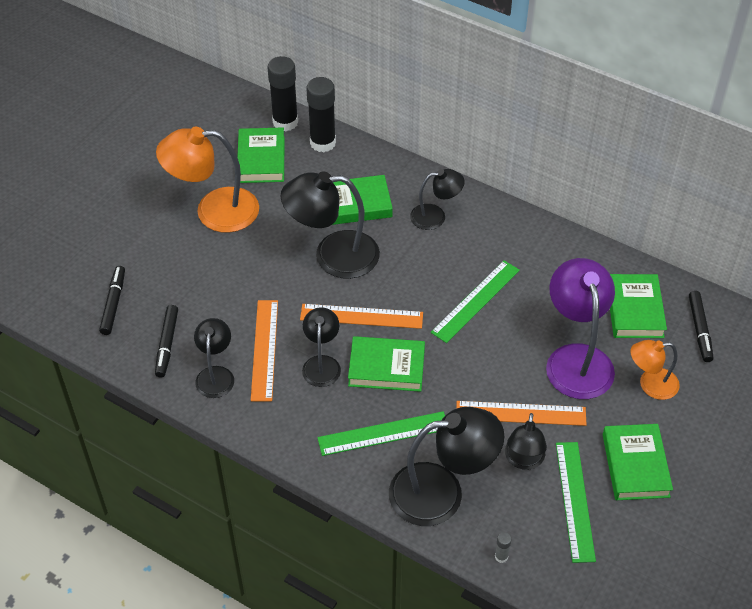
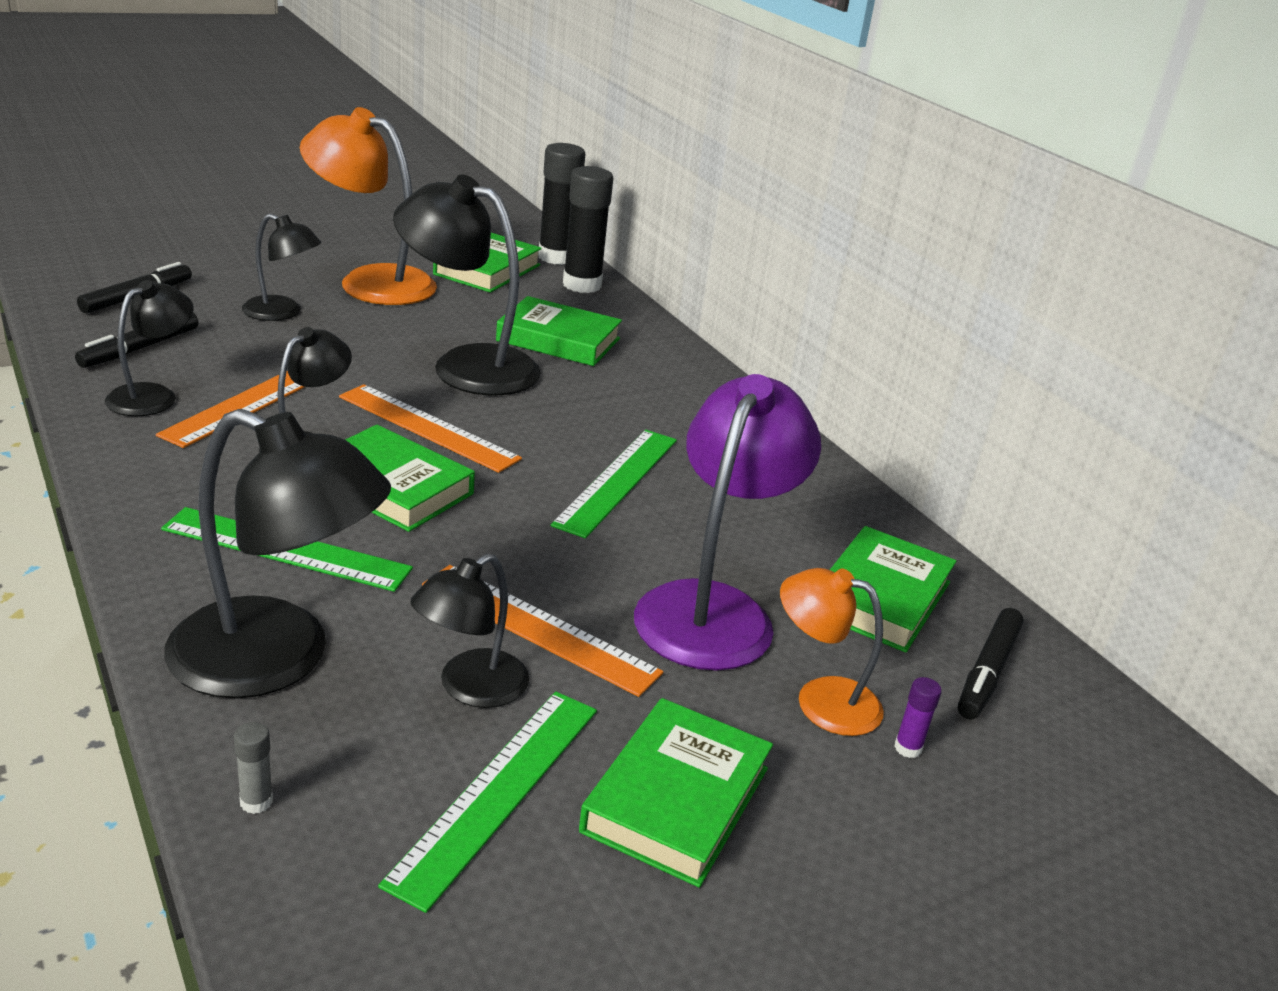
camera: 25 degrees right, 20 degrees down
black lamp [410,169,465,230] -> black lamp moved to [242,214,322,321]
green ruler [431,260,520,343] -> green ruler turned 45 degrees counterclockwise [551,430,677,538]
none -> purple glue stick [894,677,942,758]

